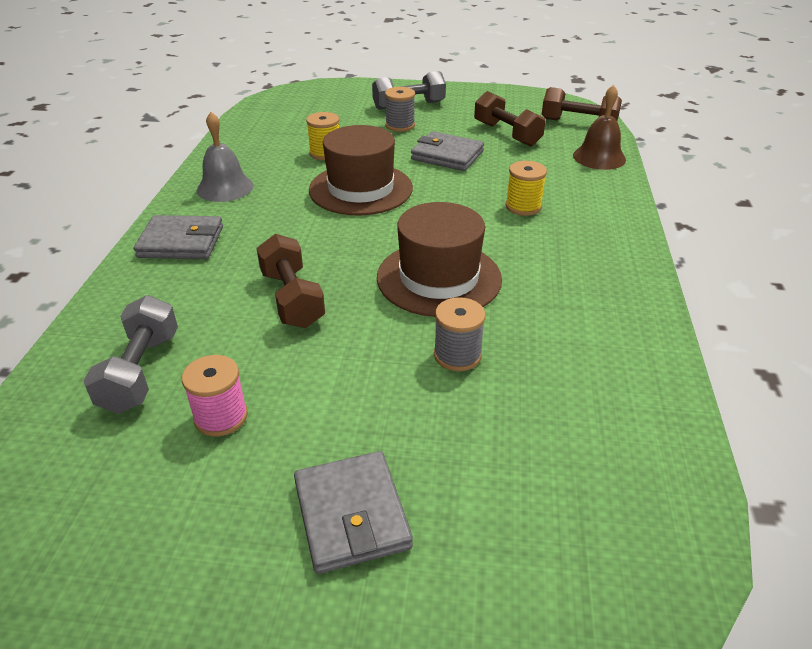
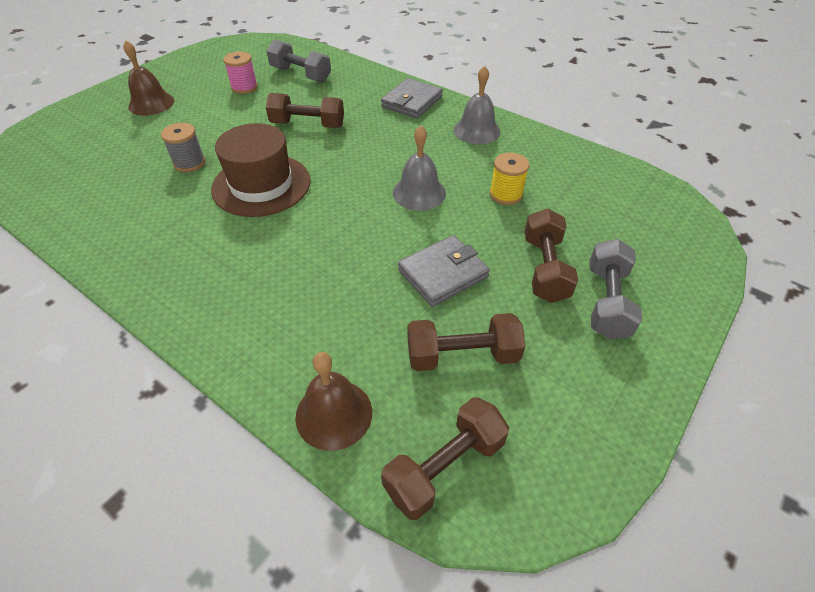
camera: 120 degrees right, 10 degrees up
grey wallet [294,451,413,574] -> brown bell [123,40,174,116]
brown hat [309,125,413,216] -> grey bell [393,125,446,210]
grey spool [385,87,415,132] -> brown dumbbell [524,208,578,303]
yellow spool [505,161,547,216] -> none

